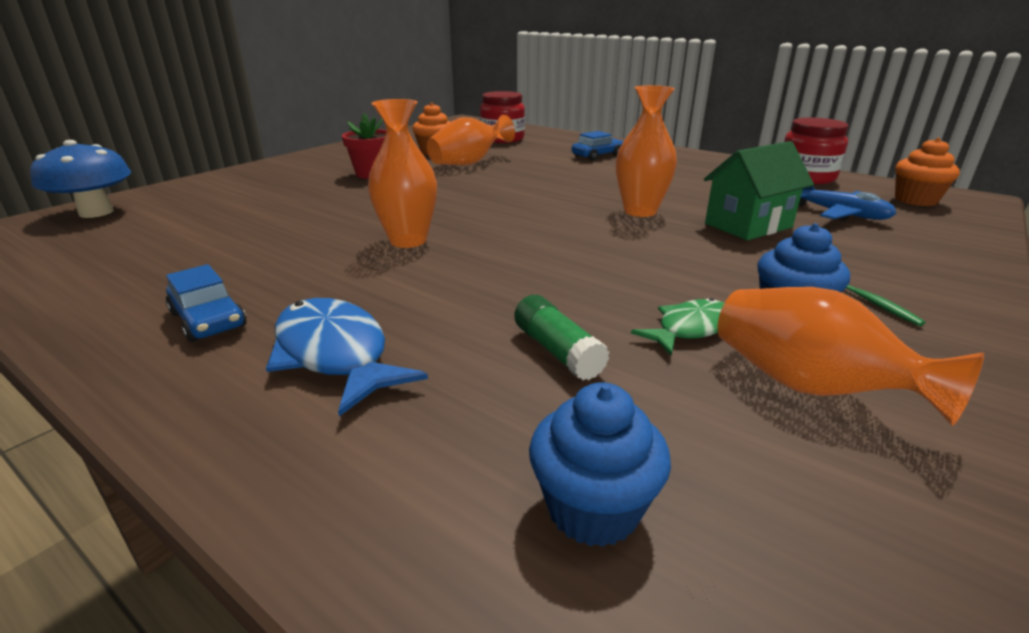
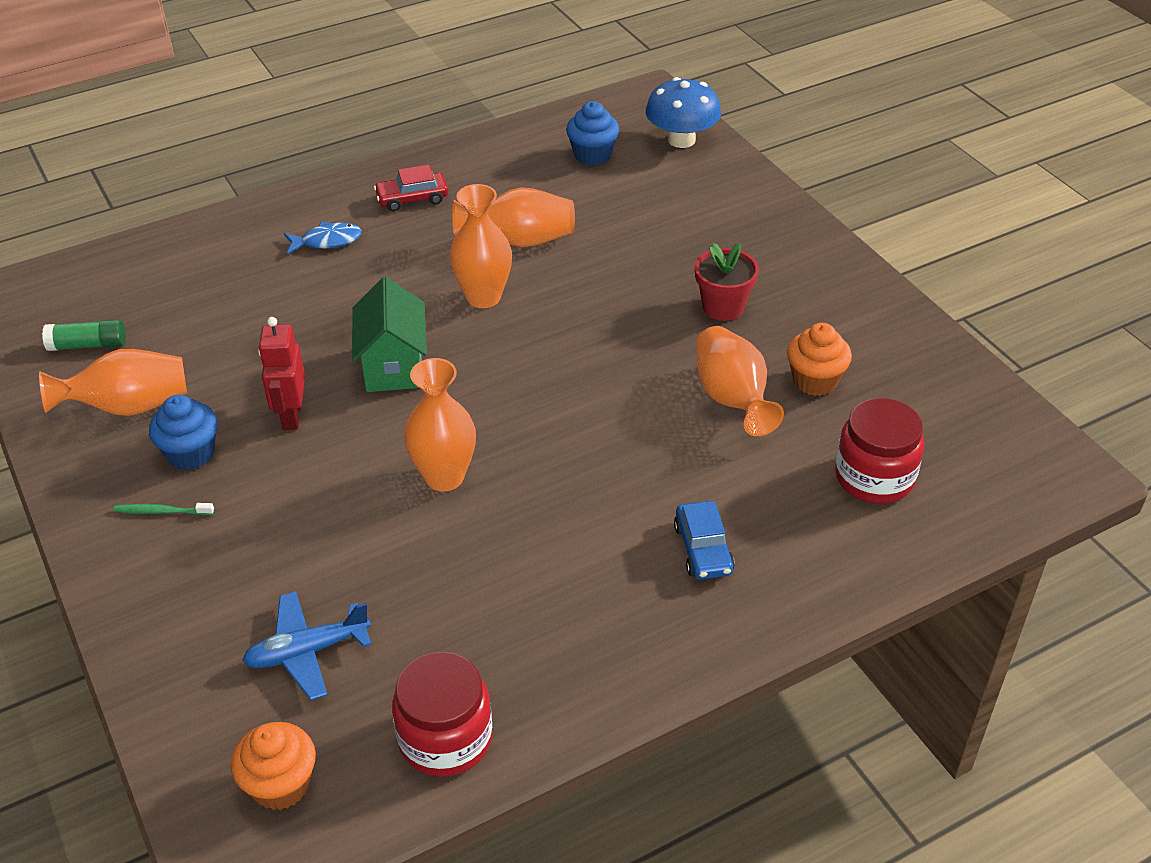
camera: 115 degrees right, 15 degrees up
blue car [166,264,247,342] -> red car [374,165,448,211]
blue fish [266,298,428,416] -> blue fish [284,222,362,254], size x0.63
green glue stick [514,295,609,380] -> green glue stick moved to [42,319,126,351]
blue cupcake [529,382,671,547] -> blue cupcake moved to [566,101,619,165]
green fish [631,298,724,356] -> none
green house [704,141,814,240] -> green house moved to [352,277,427,392]
none -> red robot [258,317,305,430]
none -> orange vase [452,187,575,247]

